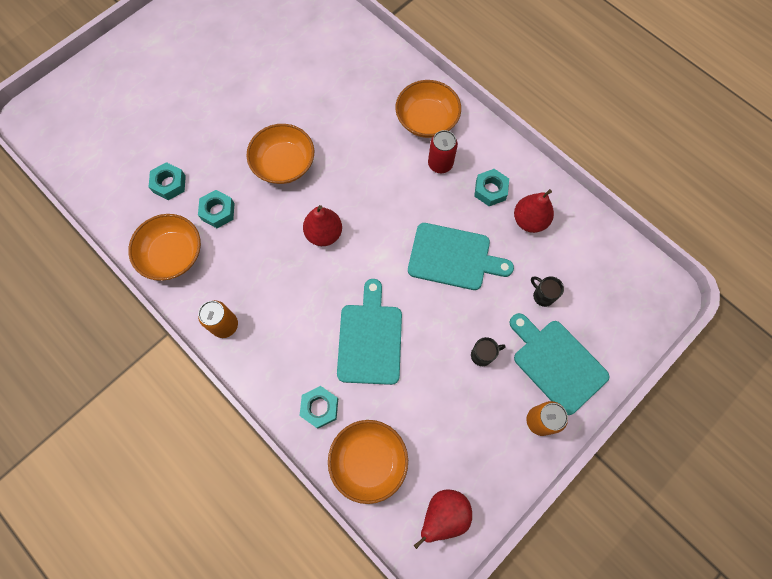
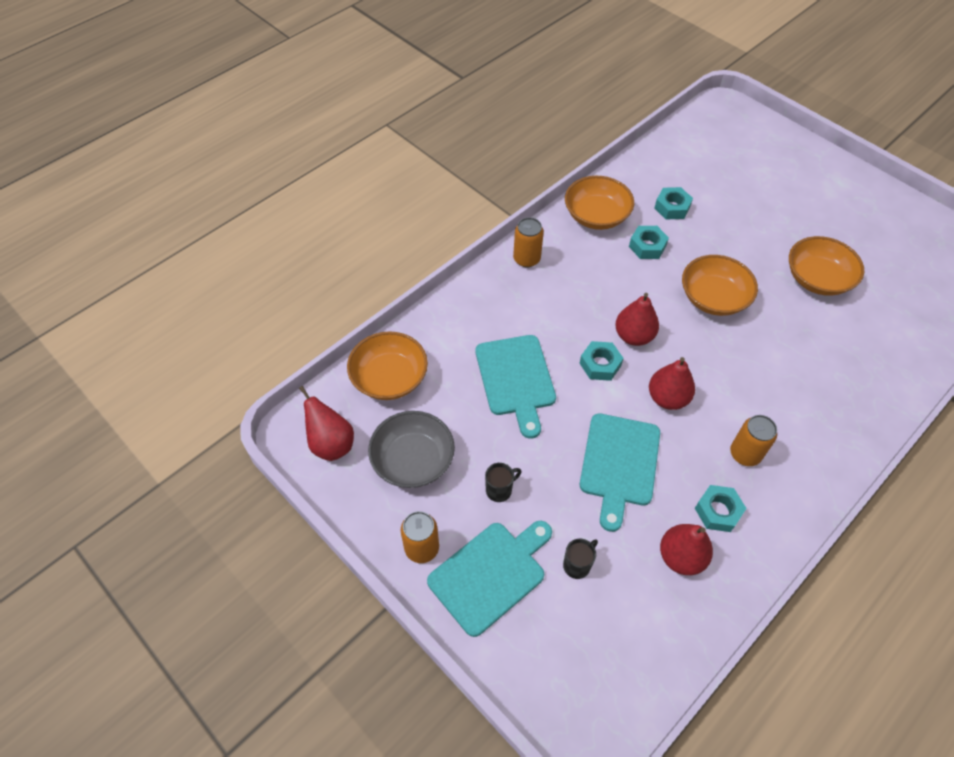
camera: 90 degrees right, 15 degrees down
turquoise nut [299,386,338,429] -> turquoise nut moved to [579,341,623,381]
turquoise cutting board [337,279,402,385] -> turquoise cutting board turned 75 degrees clockwise [476,335,556,439]
orange bowl [395,80,461,138] -> orange bowl moved to [789,236,864,296]
red can [428,130,458,173] -> orange can [730,415,777,466]
black mug [471,337,506,366] -> black mug turned 105 degrees counterclockwise [485,463,522,502]
none -> grey bowl [368,411,455,488]
none -> red pear [649,357,695,410]

